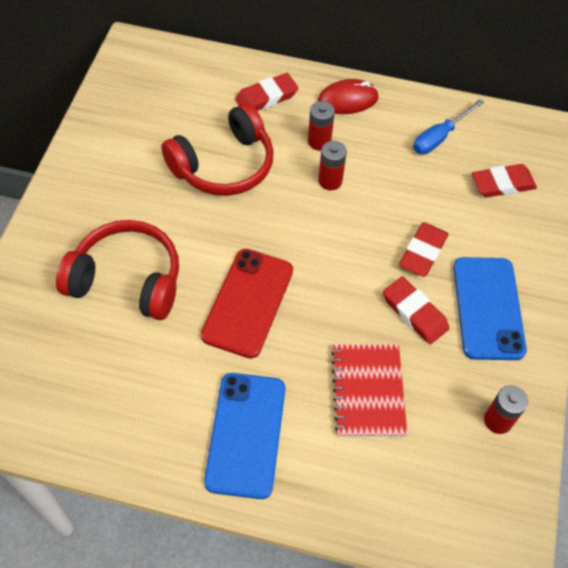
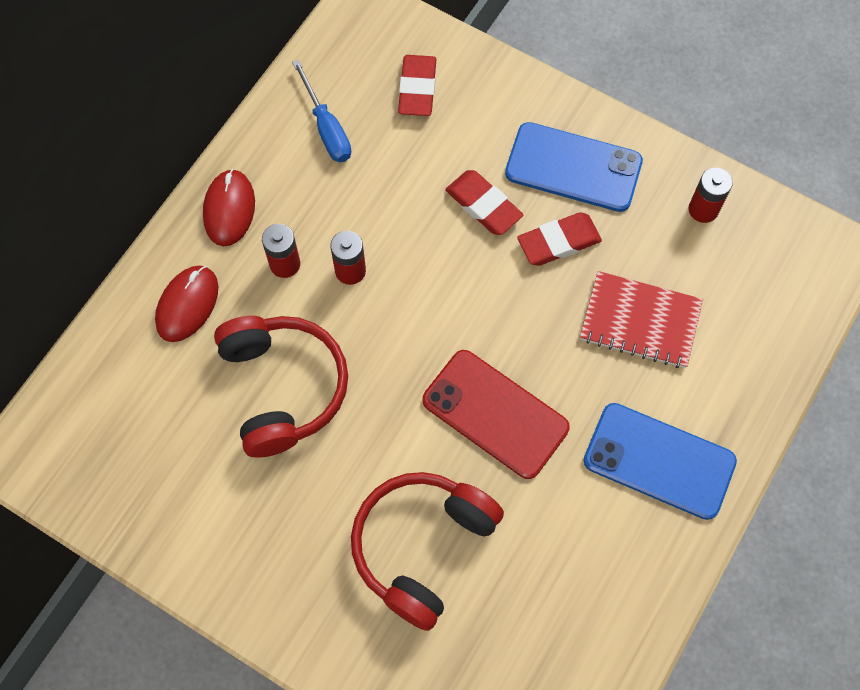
camera: 70 degrees left, 10 degrees up
red eraser [235,73,298,111] -> red mouse [155,265,218,342]

